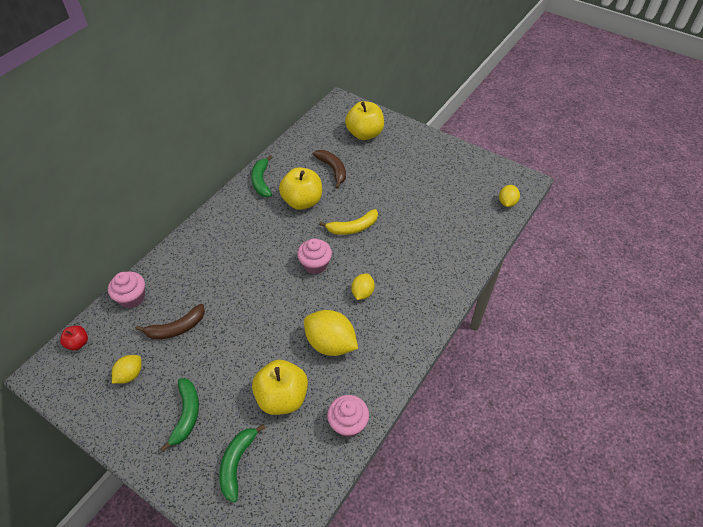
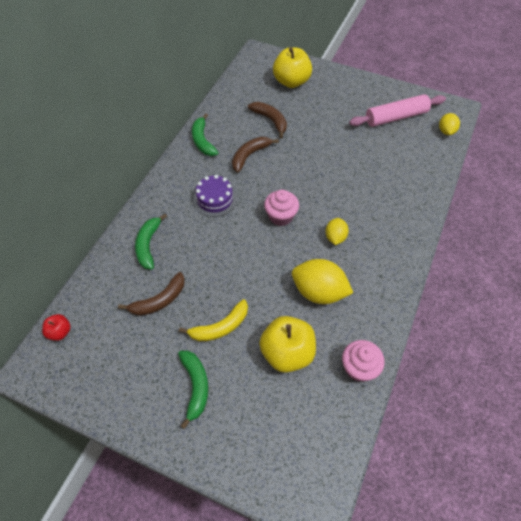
camera: 10 degrees left, 5 degrees up
pink cupcake [108,272,145,308] -> none
yellow lemon [112,355,141,384] -> none
green banana [219,424,265,503] -> green banana moved to [135,214,167,270]
yellow apple [279,167,322,210] -> brown banana [232,137,279,172]
yellow banana [319,209,378,235] -> yellow banana moved to [179,299,248,341]
none -> purple cake [193,175,237,217]
none -> pink rolling pin [349,94,446,127]

